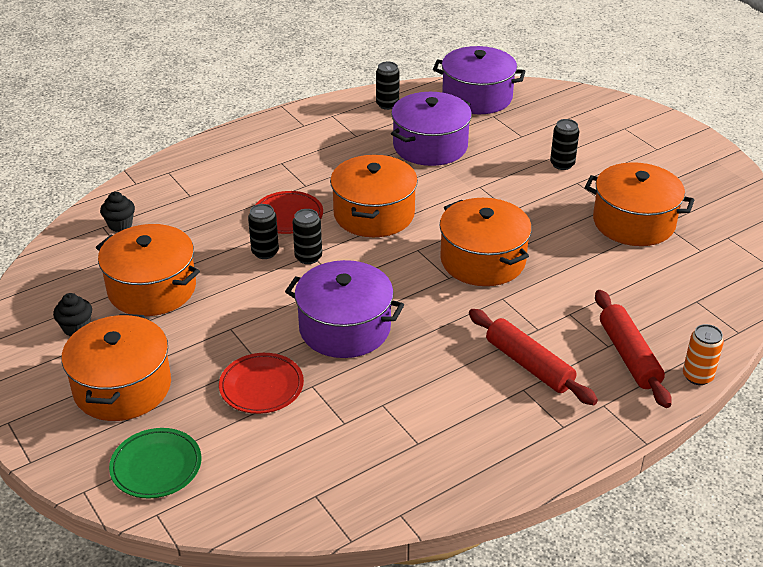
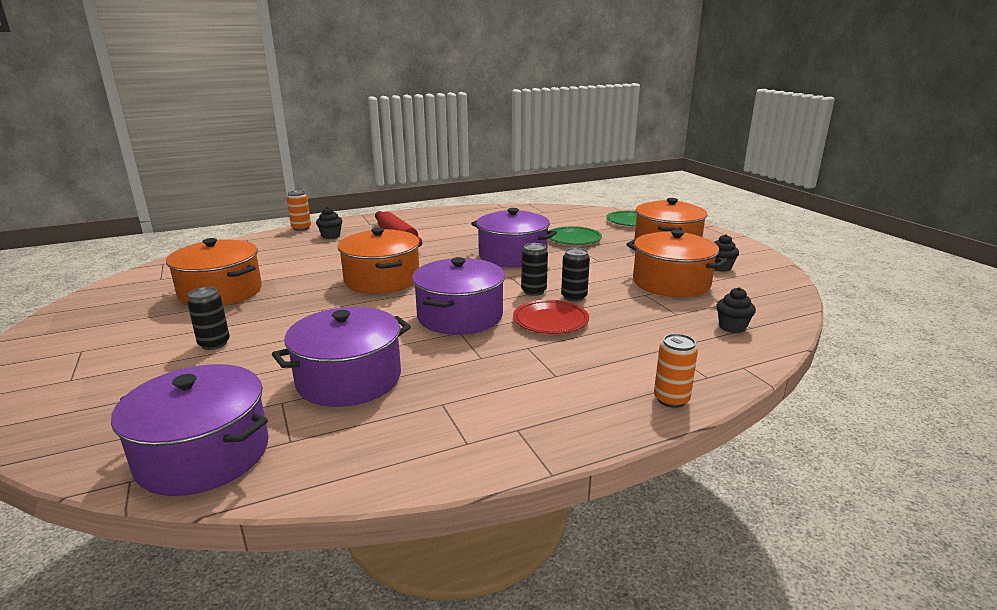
camera: 170 degrees left, 15 degrees down
red plate [219,353,304,414] -> green plate [549,226,602,245]
orange pot [330,155,418,237] -> purple pot [412,257,505,335]
black can [376,62,400,110] -> none
red rolling pin [595,290,672,408] -> black cupcake [316,207,342,239]
none -> orange can [654,334,698,408]

